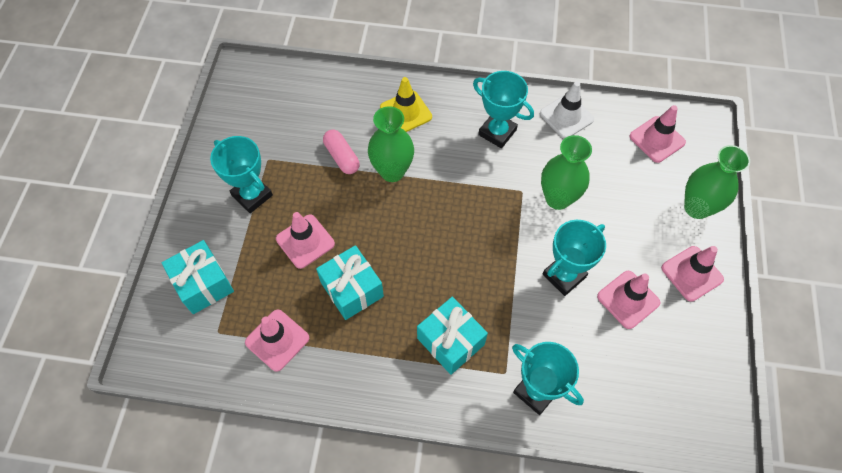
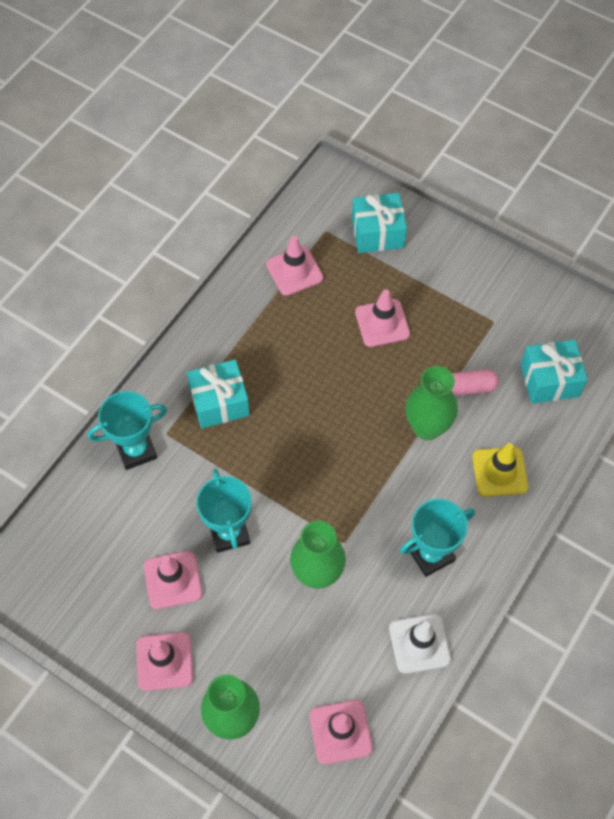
camera: 115 degrees right, 0 degrees up
turquoise trophy [210,136,273,213] -> none
turquoise gift [316,245,384,320] -> turquoise gift moved to [521,340,588,404]

